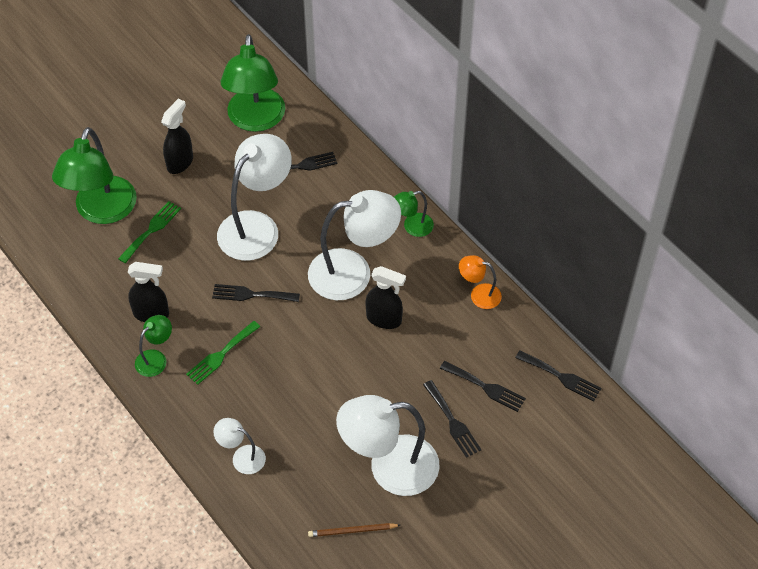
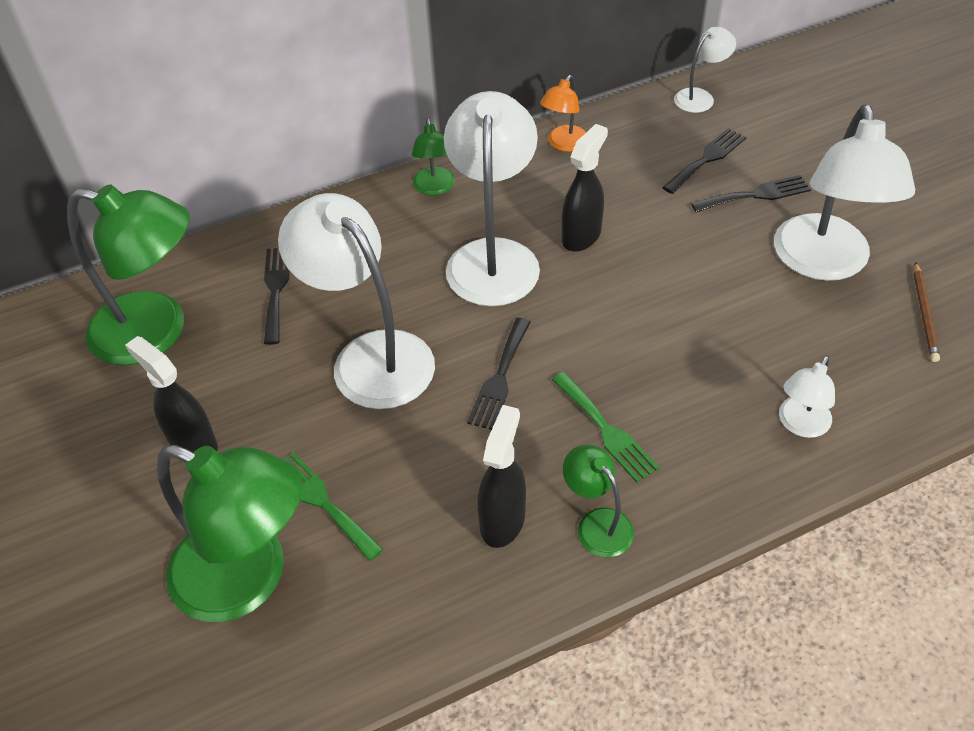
camera: 75 degrees left, 5 degrees down
black fork [515,350,601,402] -> white lamp [674,27,736,113]

